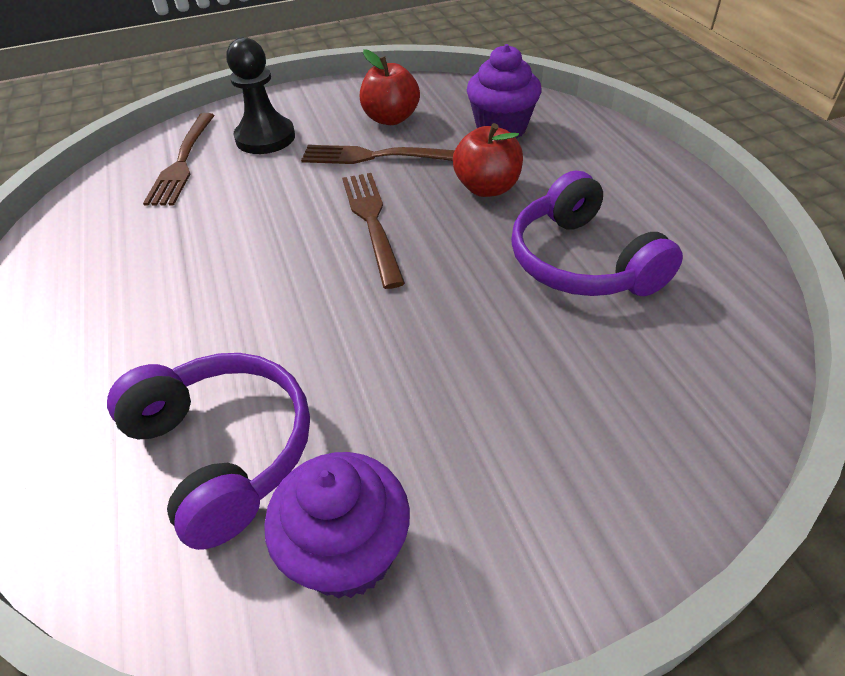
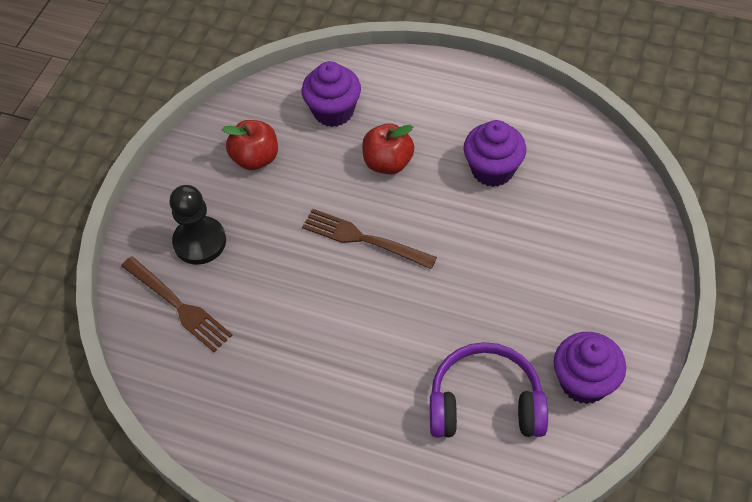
camera: 50 degrees left, 10 degrees up
brown fork [301,145,455,164] -> none
purple headphones [511,170,683,296] -> purple cupcake [464,120,526,187]

